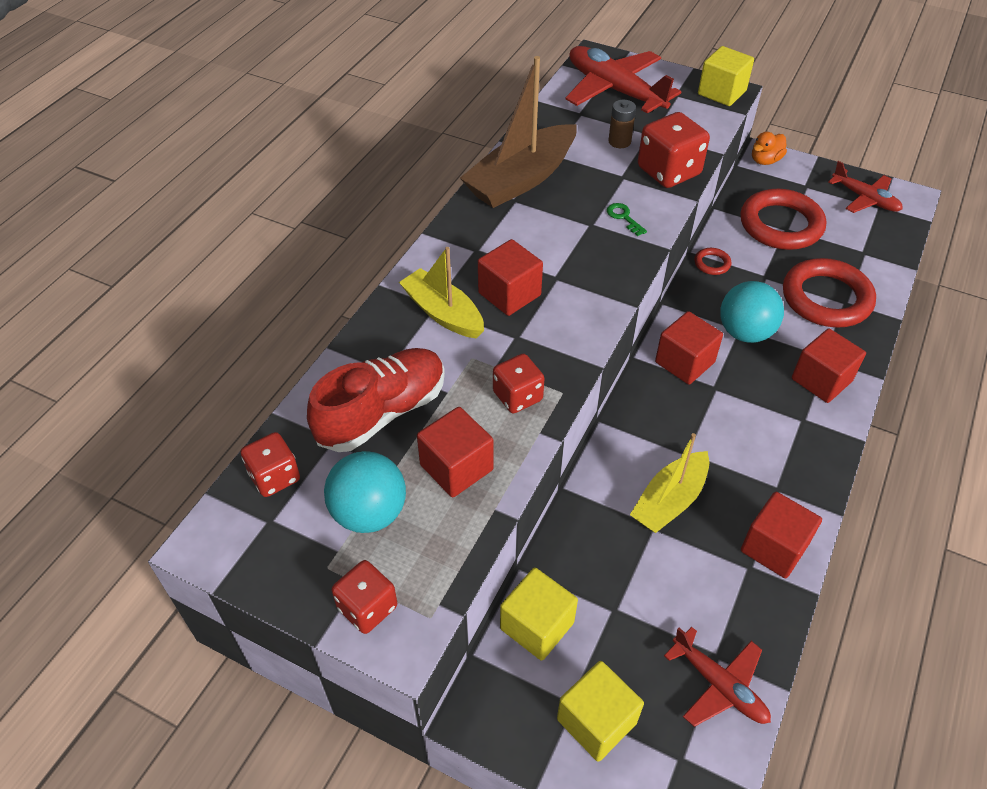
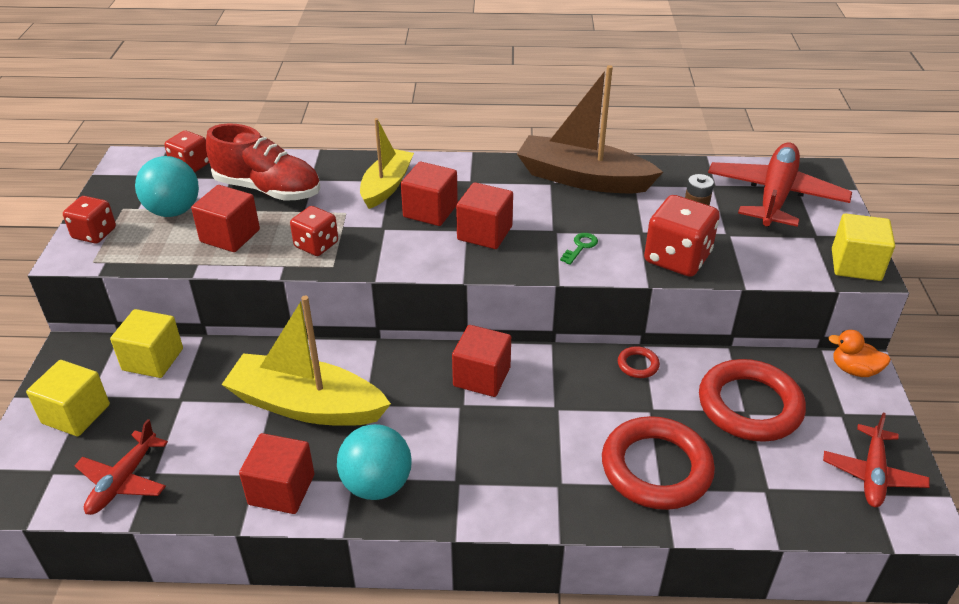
camera: 65 degrees right, 10 degrees down
yellow boat [630,433,709,533] -> yellow boat [221,296,391,426], size x1.55
turquoise ball [720,281,784,343] -> turquoise ball moved to [337,424,412,500]
red cube [792,328,866,403] -> red cube moved to [456,182,513,249]

